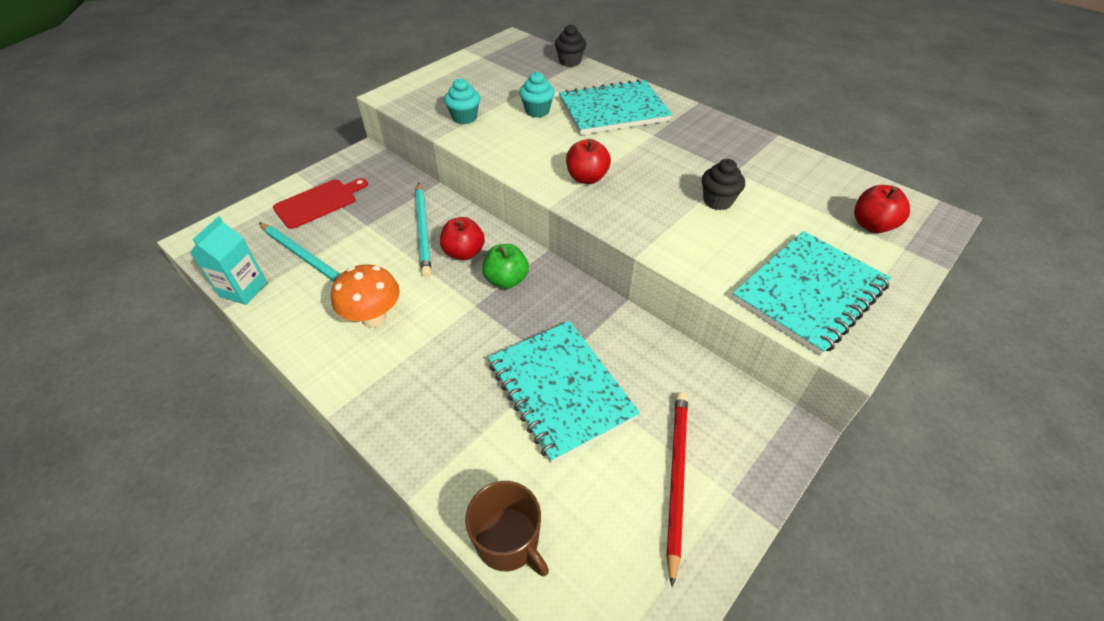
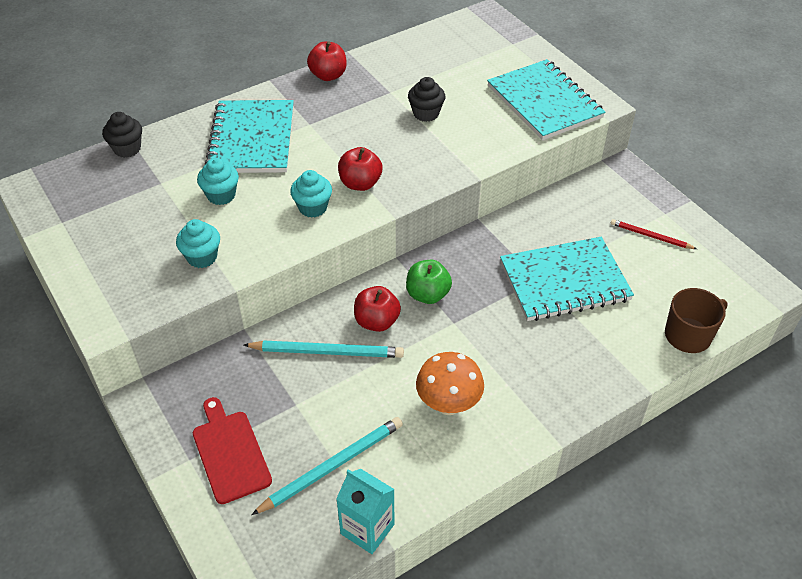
camera: 75 degrees left, 0 degrees up
red pencil [666,392,688,587] -> red pencil [611,219,697,249], size x0.61
red apple [854,185,910,233] -> red apple moved to [307,41,347,81]
none -> turquoise cupcake [290,170,332,218]

